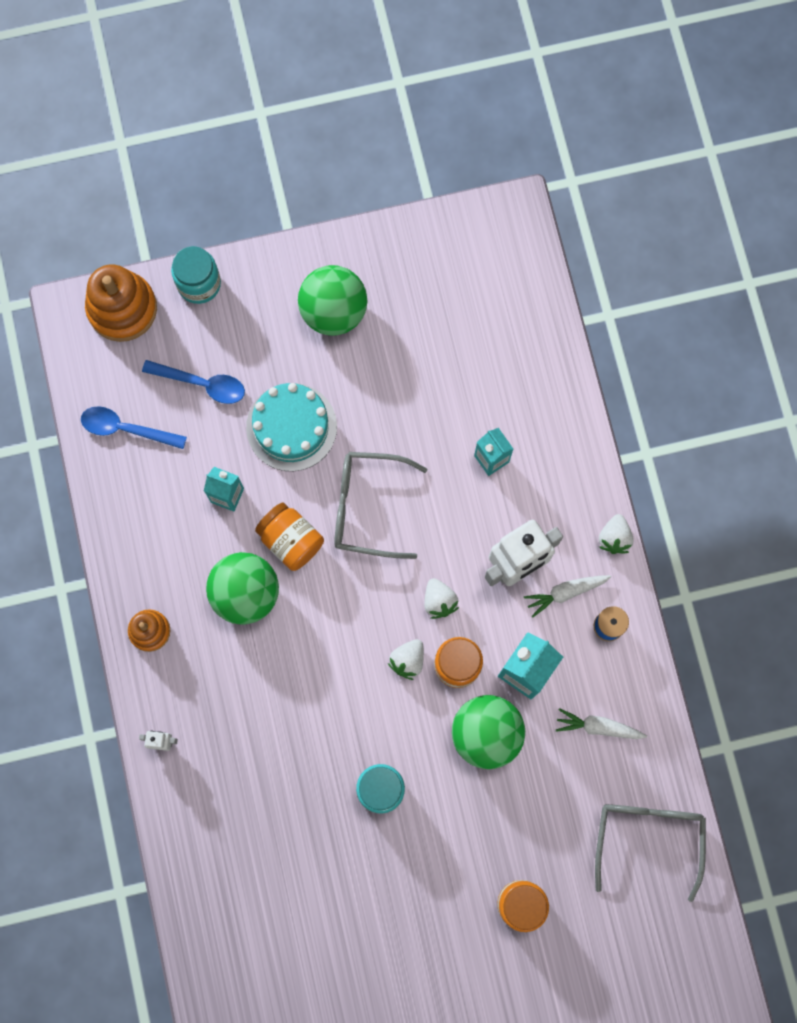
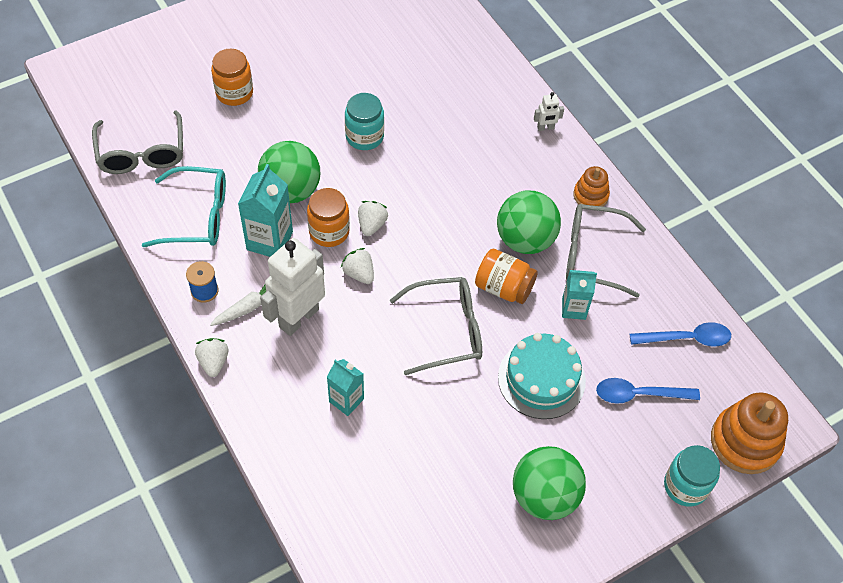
camera: 160 degrees right, 20 degrees down
white carrot [556,708,647,739] -> turquoise glasses [142,166,226,247]
none -> grey glasses [566,204,646,298]

